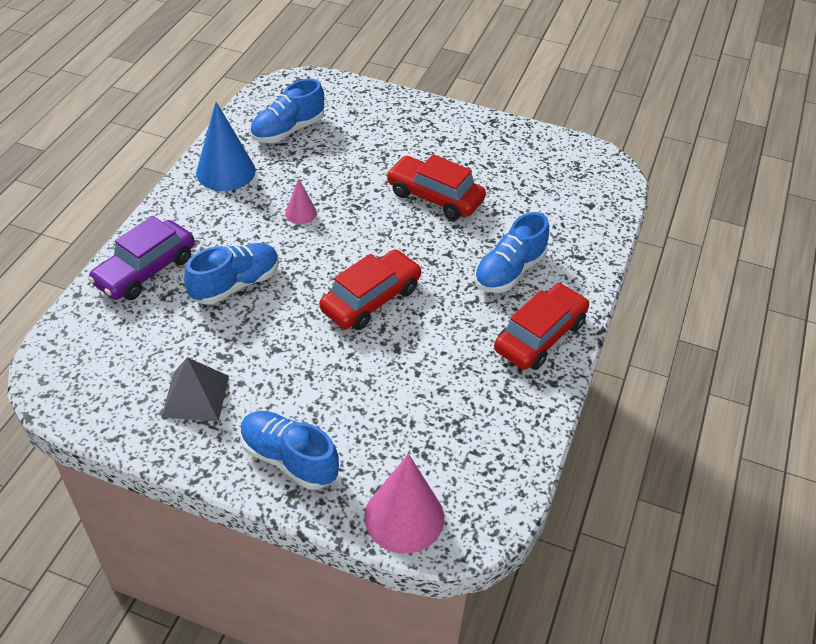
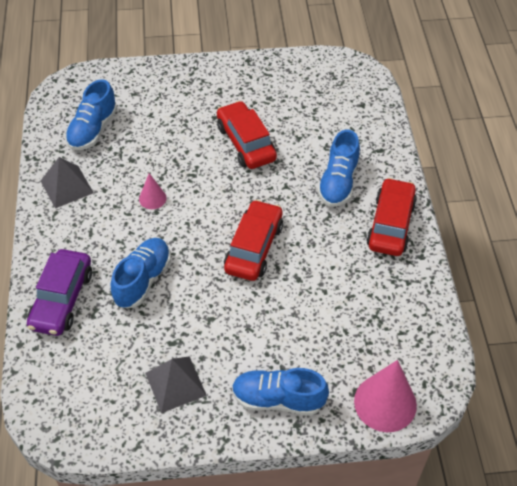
camera: 25 degrees left, 5 degrees up
blue cone [196,102,256,191] -> grey pyramid [41,157,94,209]
red car [386,154,486,220] -> red car turned 60 degrees clockwise [217,101,277,169]

